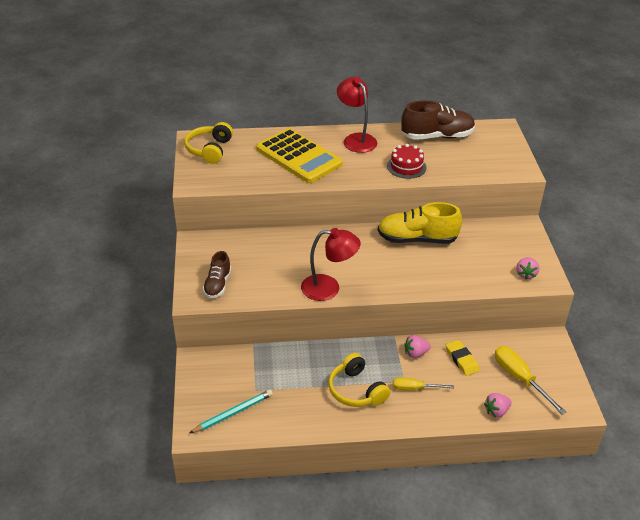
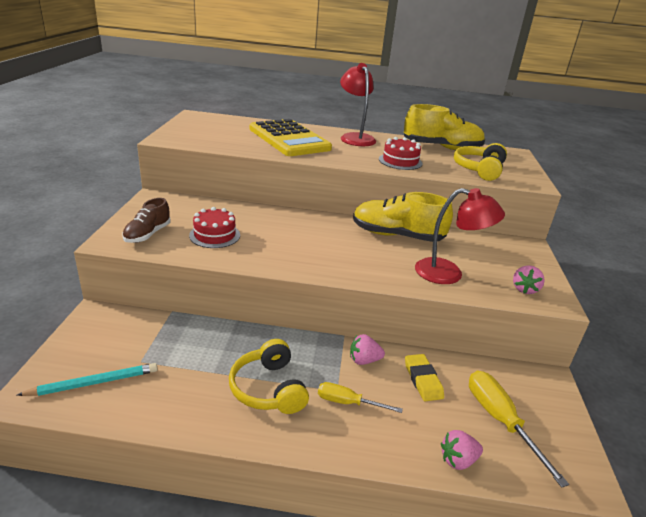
camera: 10 degrees right, 10 degrees down
yellow headphones [184,122,233,164] -> yellow headphones moved to [454,143,507,181]
red lamp [301,228,361,301] -> red lamp moved to [415,188,505,284]
brown shoe [401,100,475,140] -> yellow shoe [404,104,485,150]
none -> red cake [189,207,240,248]

